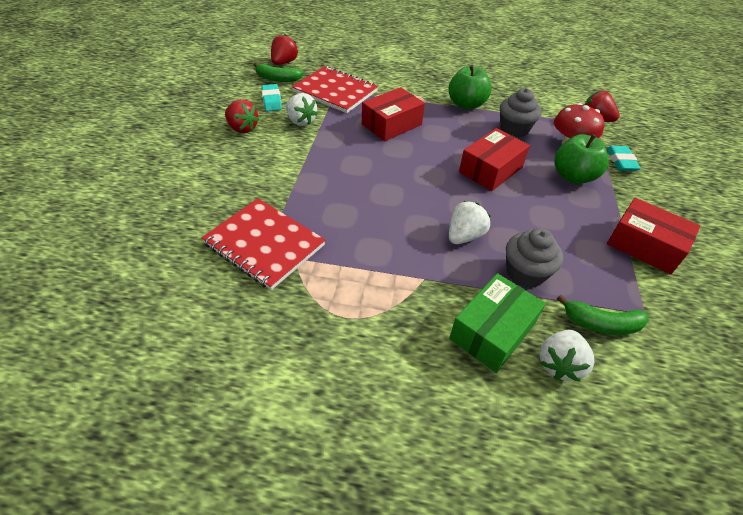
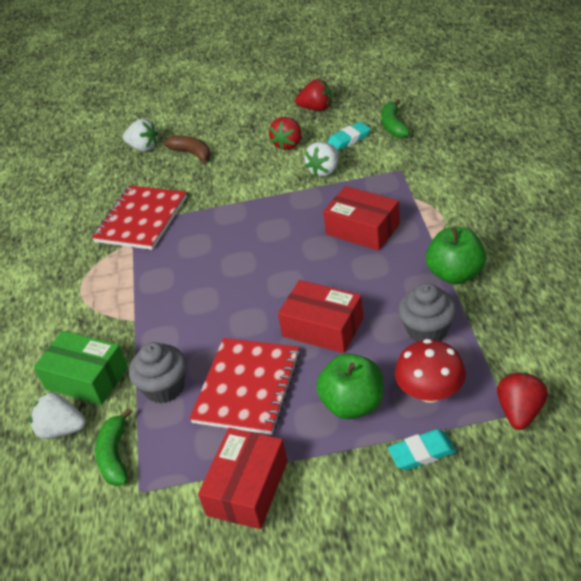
camera: 80 degrees right, 5 degrees down
red strawberry [271,34,298,65] -> red strawberry moved to [295,79,331,111]
red notebook [292,66,378,113] -> red notebook moved to [189,338,301,435]
white strawberry [449,201,490,244] -> white strawberry moved to [123,119,159,152]
none -> brown banana [164,135,210,165]

